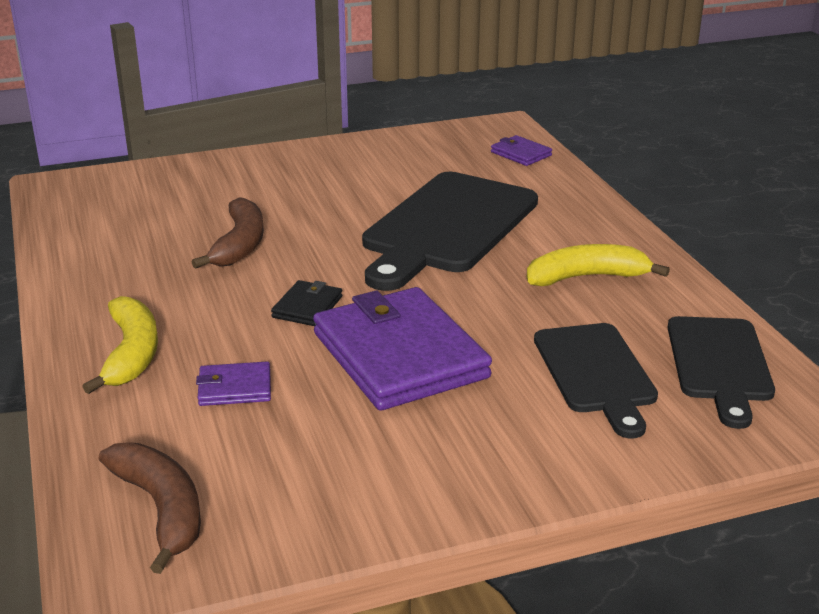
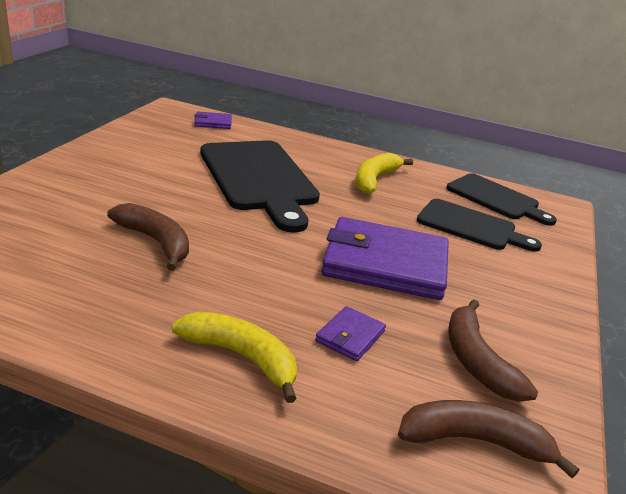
camera: 55 degrees left, 0 degrees up
black wallet [271,280,342,326] -> none
none -> brown banana [448,299,538,402]

